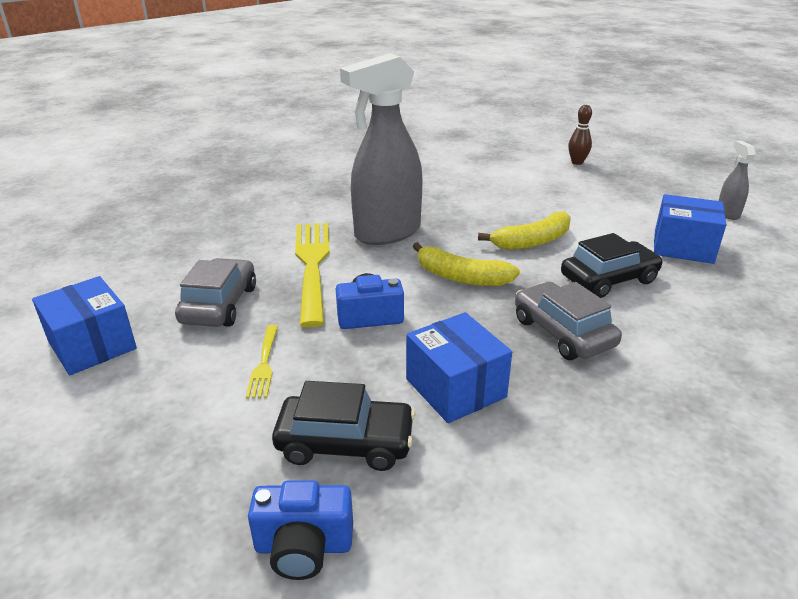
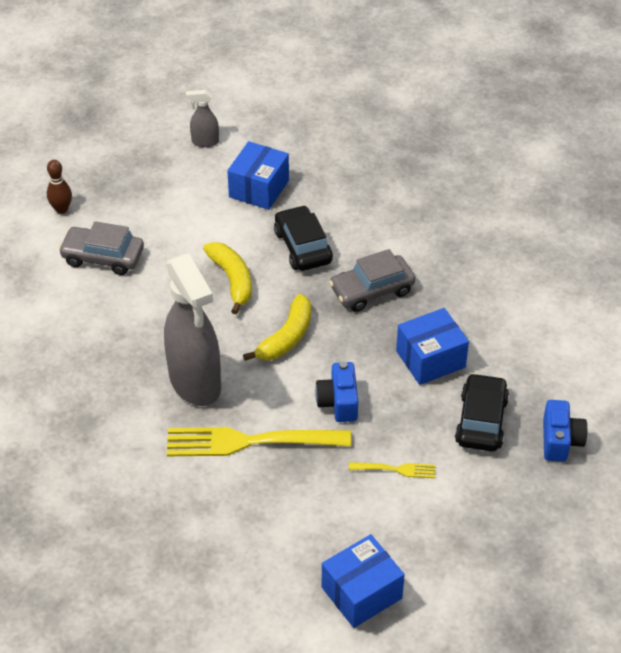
camera: 85 degrees left, 15 degrees up
grey car [175,258,256,327] -> grey car moved to [59,221,144,275]

